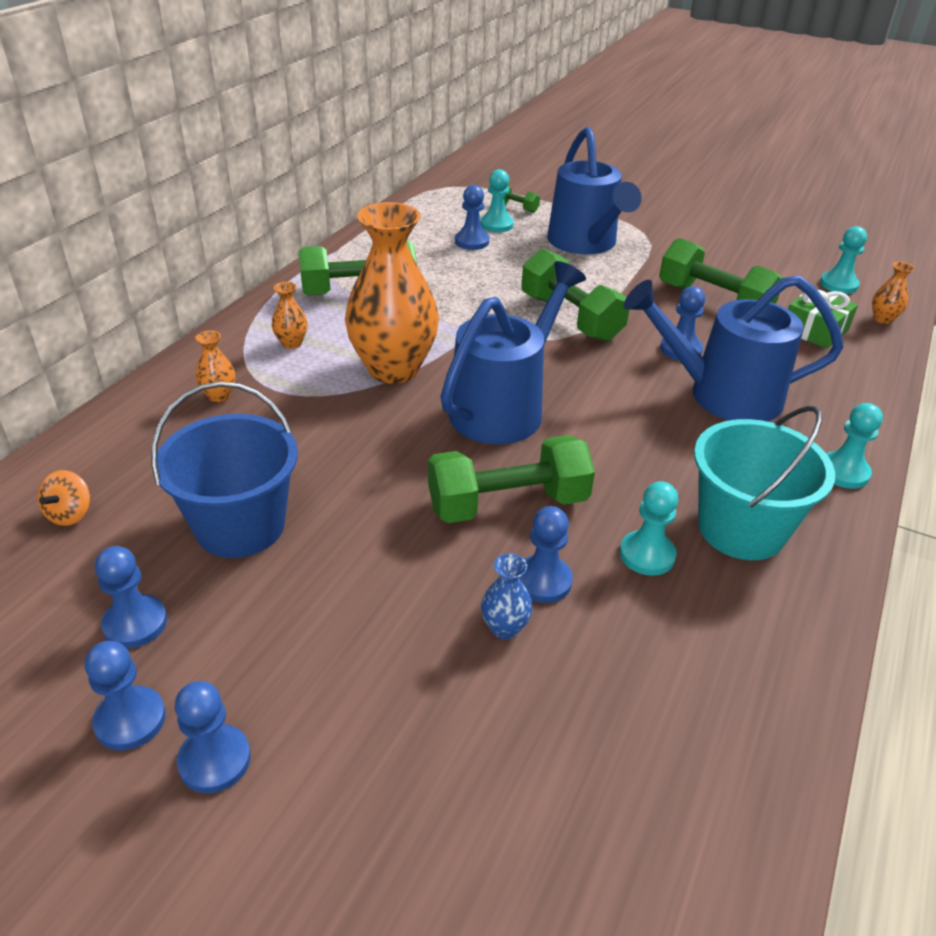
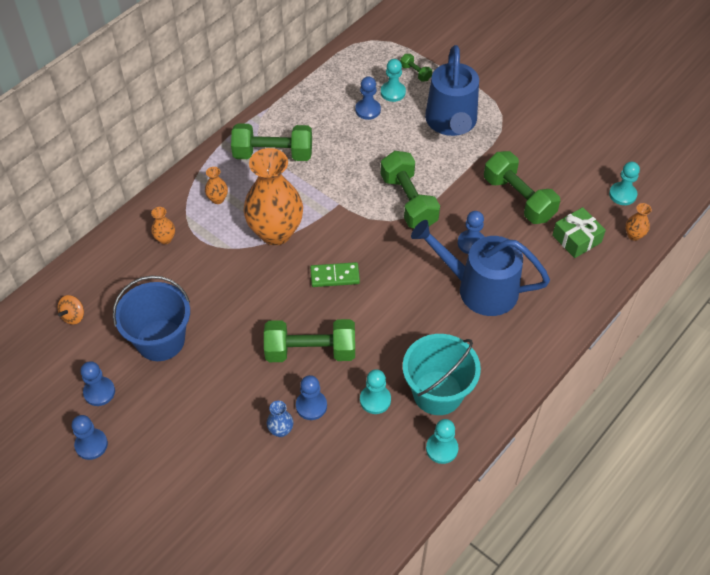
camera: 15 degrees right, 15 degrees up
blue pawn [175,681,251,793] -> none
blue watering can [441,261,586,444] -> green domino [310,262,360,287]
turquoise pawn [826,403,883,489] -> turquoise pawn moved to [426,419,459,464]

